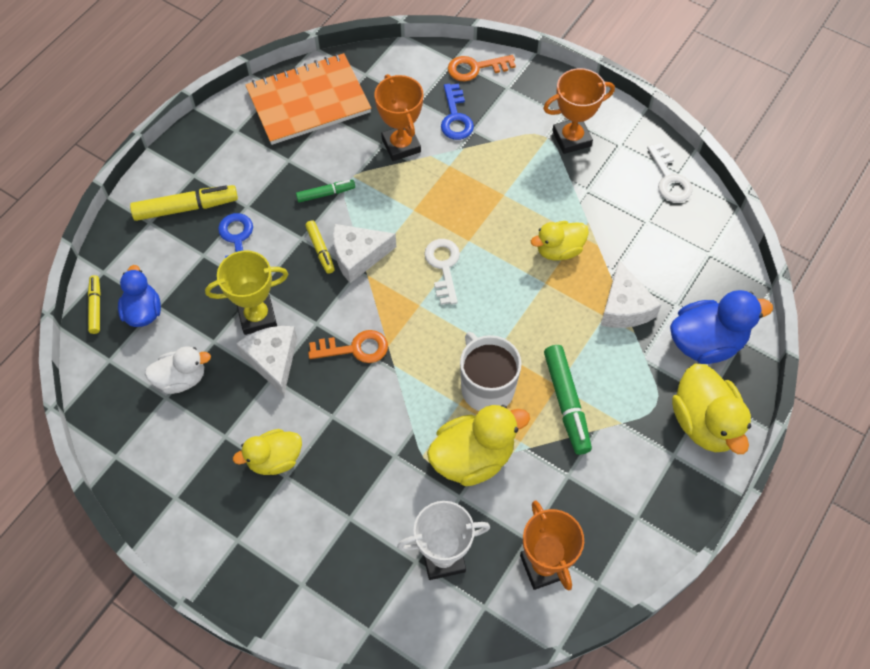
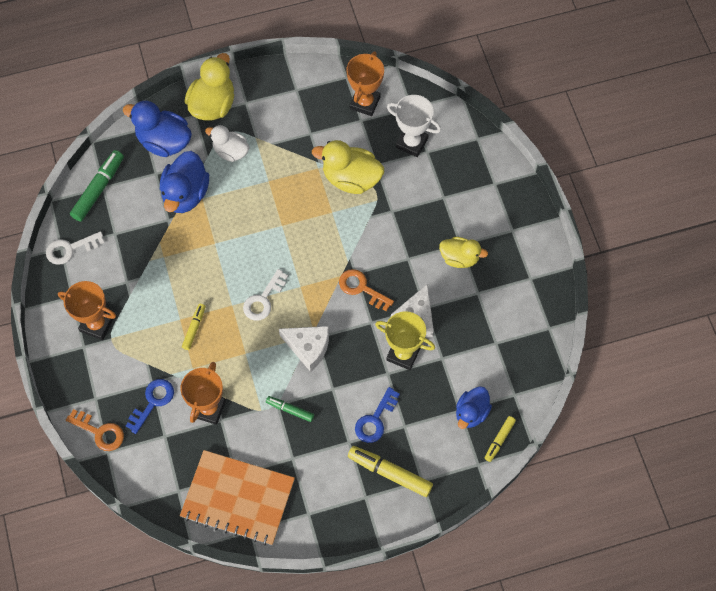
camera: 140 degrees left, 5 degrees up
white duck [145,346,211,394] -> white duck moved to [205,125,250,162]
yellow marker [305,220,335,274] -> yellow marker moved to [182,304,206,350]
white mug [460,332,522,411] -> none
yellow duck [531,221,589,261] -> none
green marker [544,345,592,455] -> green marker moved to [70,150,124,222]
white cheese [601,261,661,328] -> blue duck [160,151,209,213]
white key [647,143,693,202] -> white key turned 135 degrees counterclockwise [46,231,104,265]

